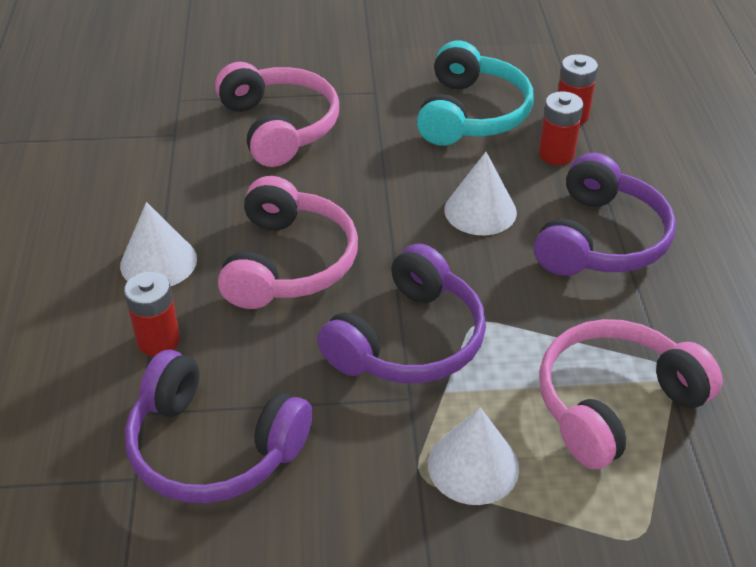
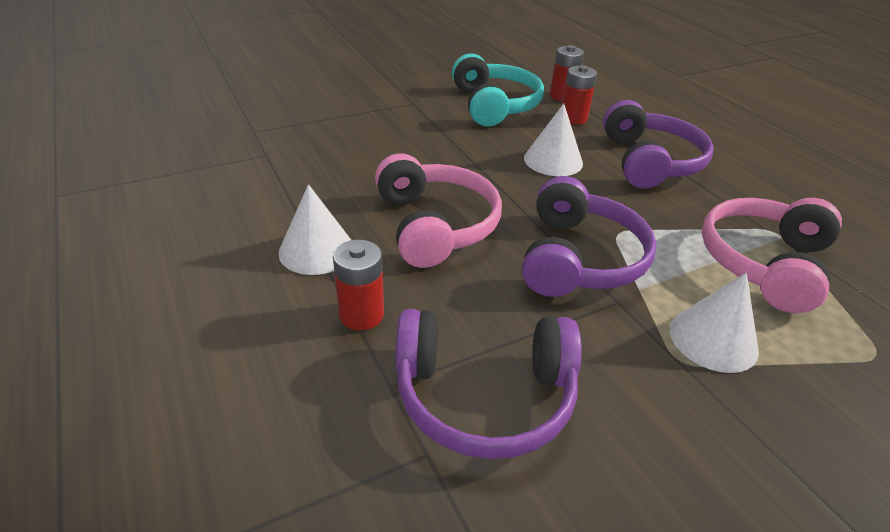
camera: 25 degrees left, 5 degrees down
pink headphones [215,62,339,167] -> none

